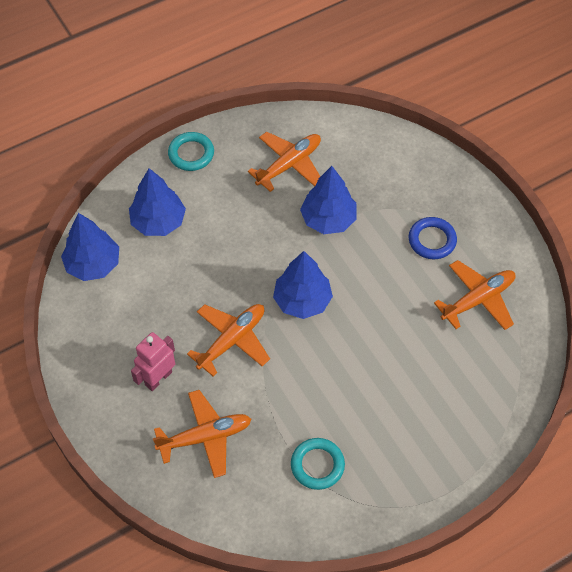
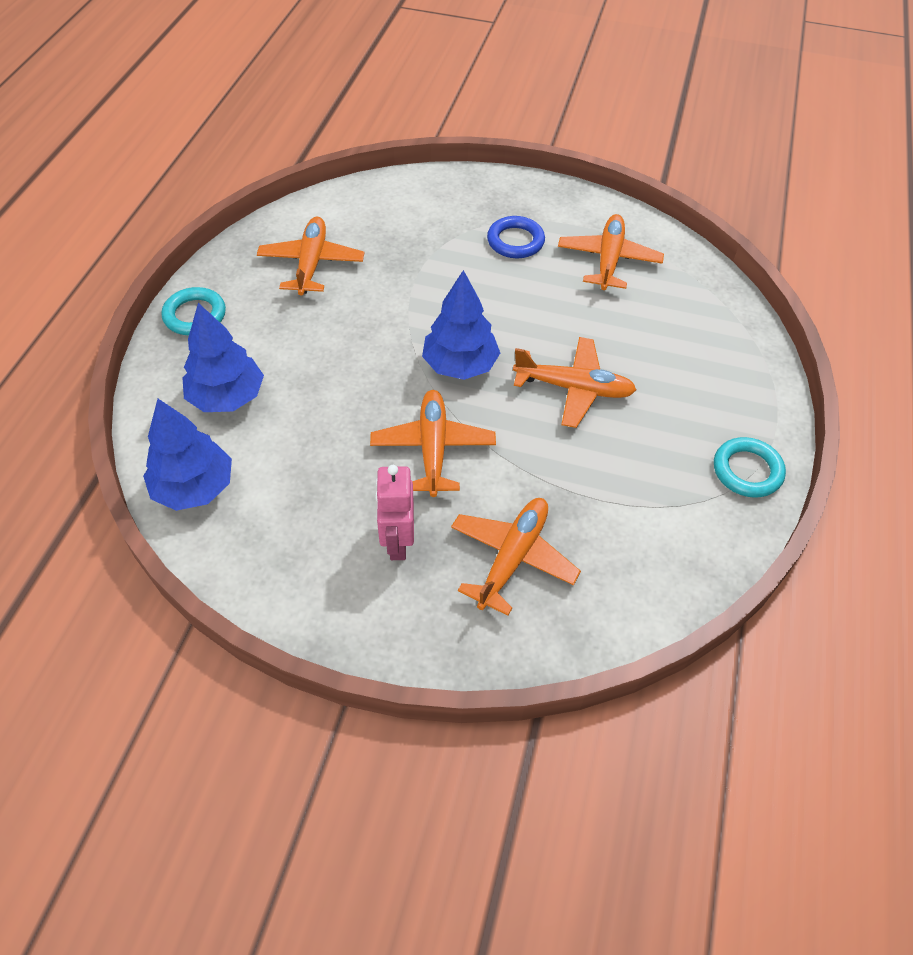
camera: 45 degrees left, 5 degrees down
turquoise ring [291,438,345,490] -> turquoise ring moved to [714,437,786,498]
blue tree [300,166,356,234] -> none
none -> orange plane [513,337,636,428]

